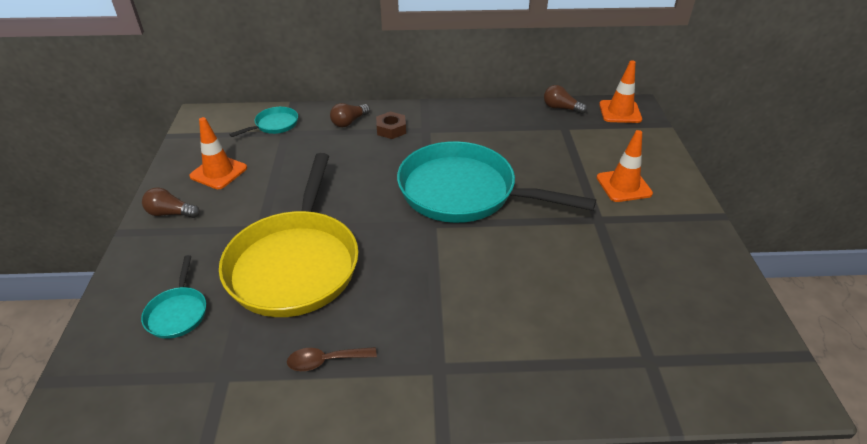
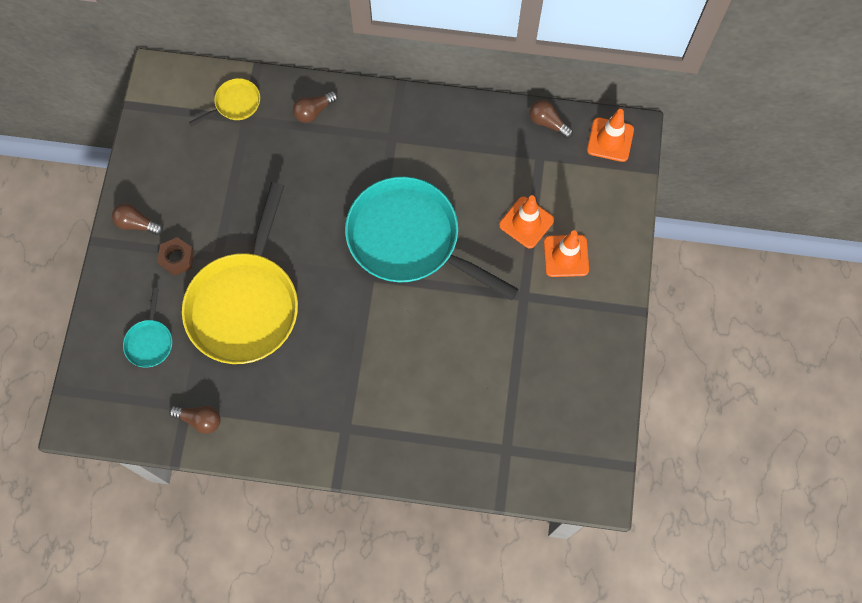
camera: 10 degrees right, 30 degrees up
orange traffic cone [189,117,247,189] -> orange traffic cone moved to [499,195,554,249]
turquoise pan [229,107,298,137] -> yellow pan [189,78,260,126]
brown spoon [287,347,377,371] -> none
brown nut [376,111,406,139] -> brown nut moved to [157,237,194,276]
none -> brown light bulb [169,405,221,434]

